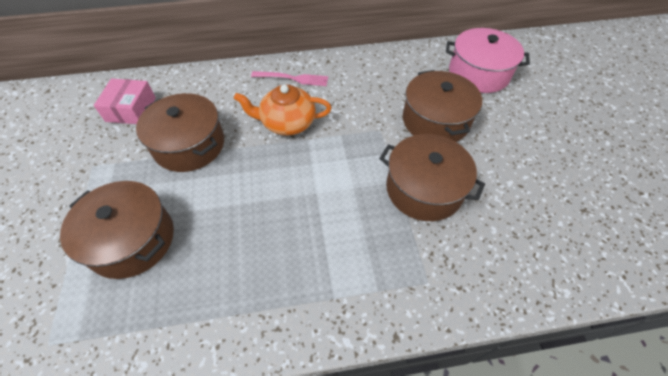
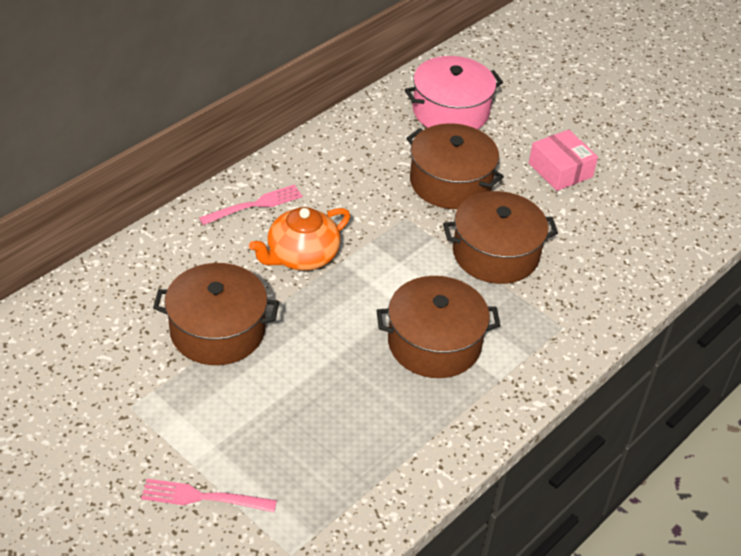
camera: 40 degrees left, 10 degrees down
brown pot [60,181,174,279] -> brown pot moved to [377,276,500,378]
pink box [94,79,156,124] -> pink box moved to [529,130,598,191]
none -> pink fork [141,479,277,512]

